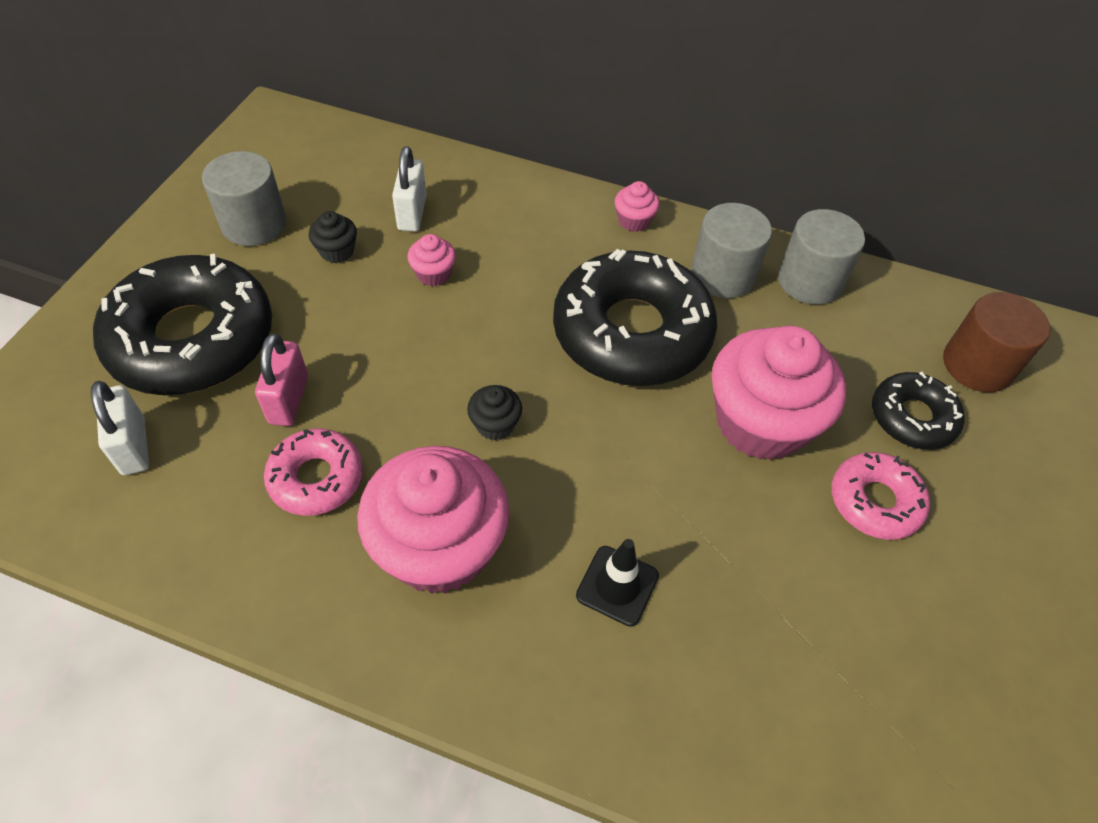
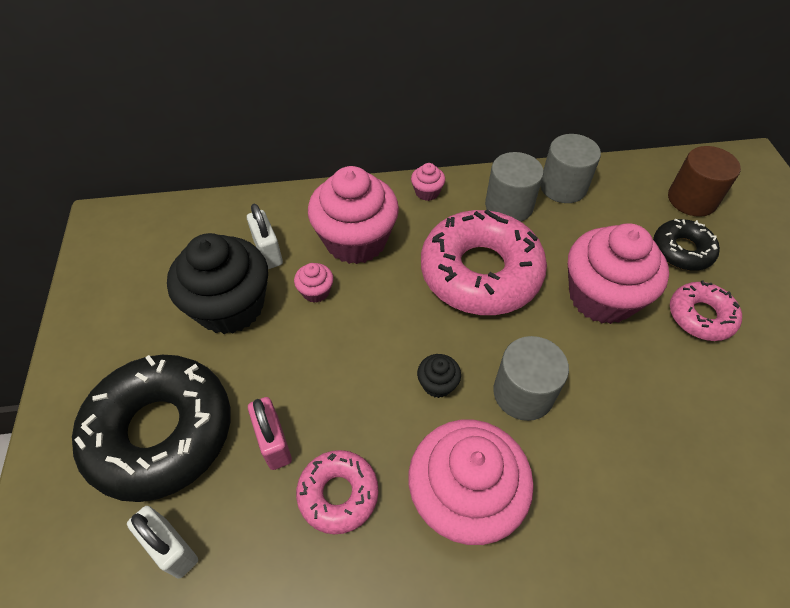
camera: 25 degrees left, 0 degrees up
grey cylinder [202,151,287,246] -> grey cylinder moved to [493,336,569,421]
black cupcake [309,211,357,263] -> black cupcake [167,233,268,334], size x2.38
black donut [553,249,717,386] -> pink donut [421,210,547,315]
black traffic cone [576,539,659,627] -> none
none -> pink cupcake [308,166,399,264]

